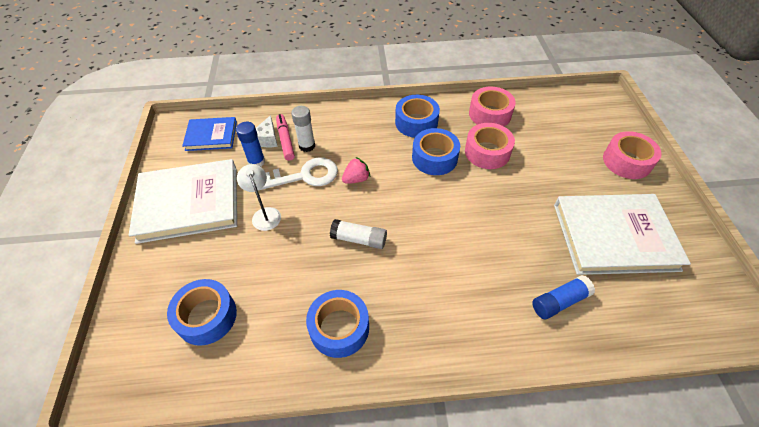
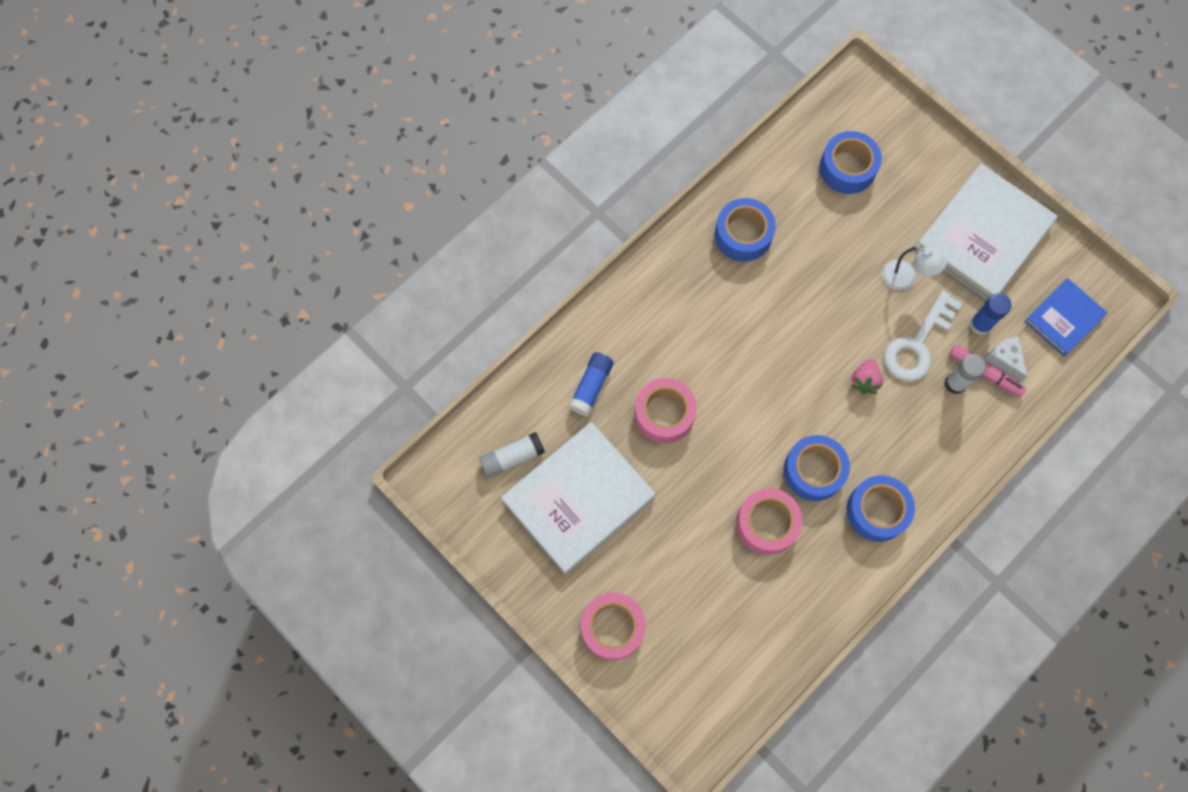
camera: 140 degrees right, 20 degrees up
white glue stick [330,219,387,249] -> white glue stick moved to [479,432,545,478]
pink tape [469,86,516,126] -> pink tape moved to [635,378,697,443]

